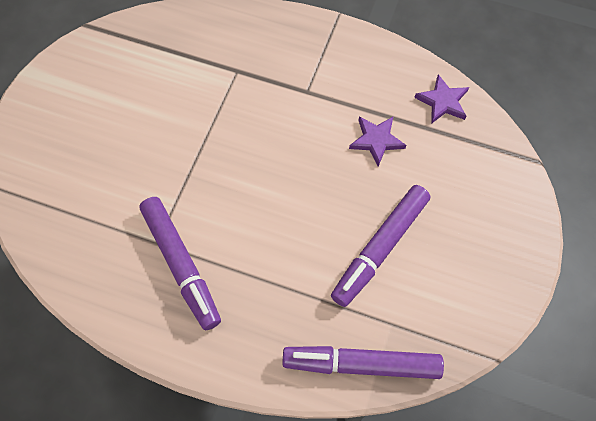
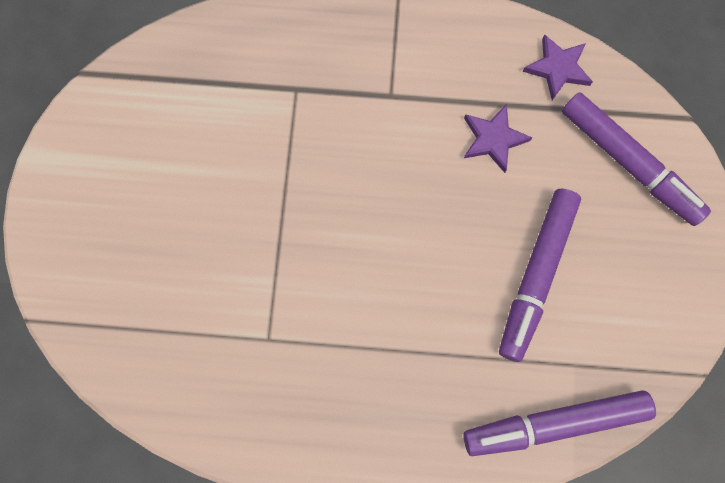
camera: 15 degrees left, 10 degrees up
purple marker [140,197,221,330] -> purple marker moved to [562,92,711,226]

